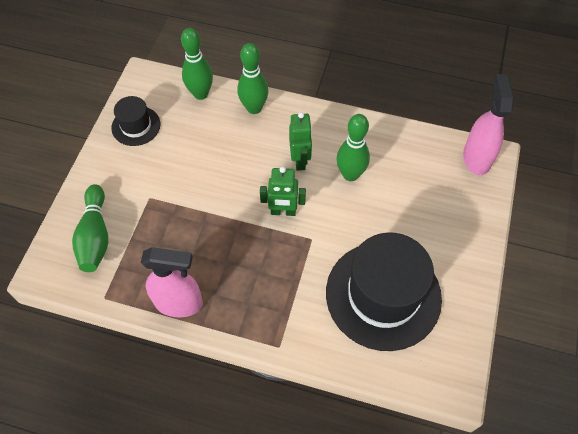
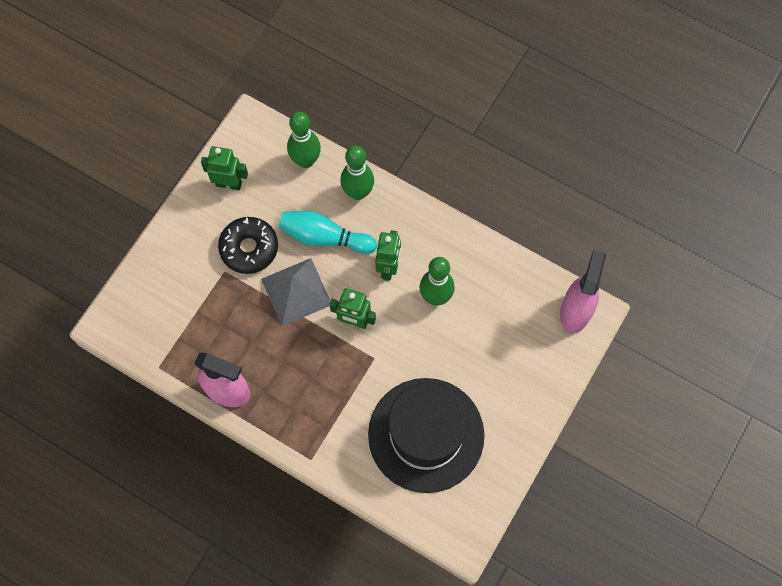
camera: 15 degrees right, 10 degrees up
green bowling pin [72,184,108,272] -> none
black hat [111,96,160,146] -> green robot [201,146,248,190]
none -> black donut [218,217,278,274]
none -> grey pyramid [261,258,330,326]
none -> turquoise bowling pin [279,211,377,254]

